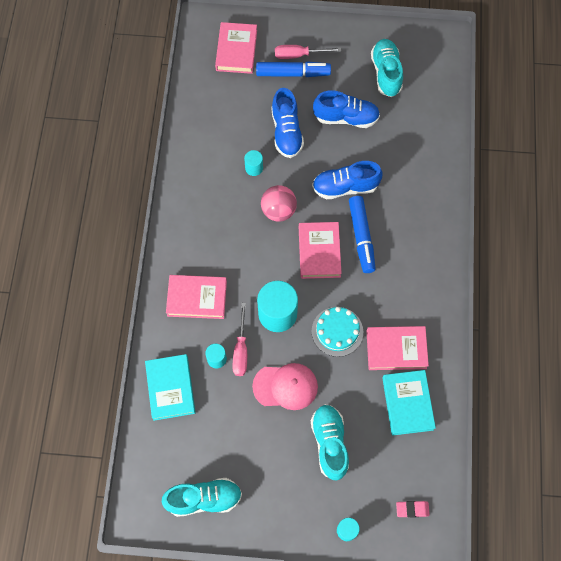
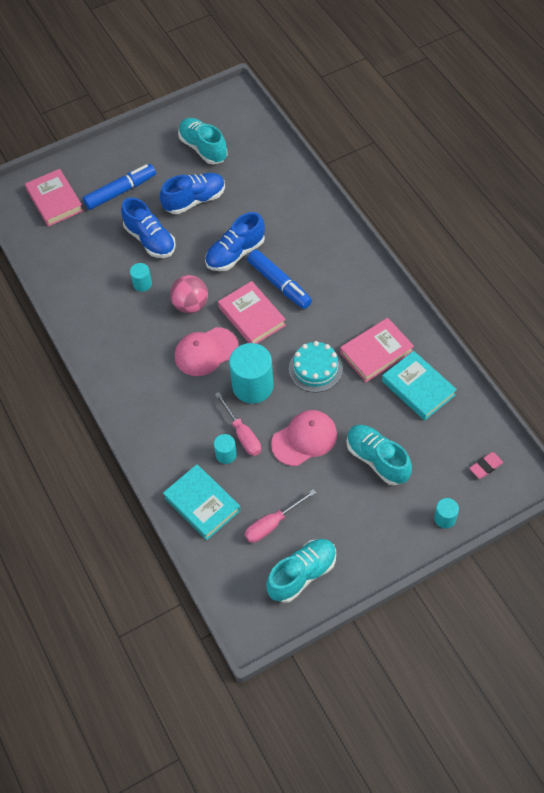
camera: 30 degrees left, 10 degrees down
pink book [166,275,227,319] -> none
pink screwdriver [275,45,341,59] -> pink screwdriver moved to [245,489,316,543]
none -> pink cap [175,327,238,376]

